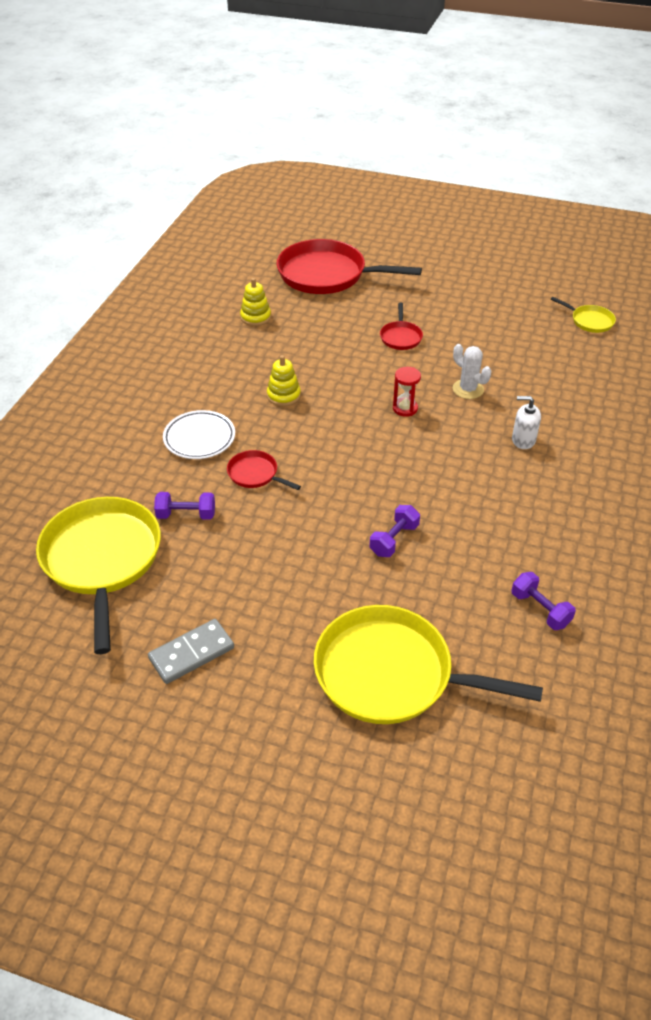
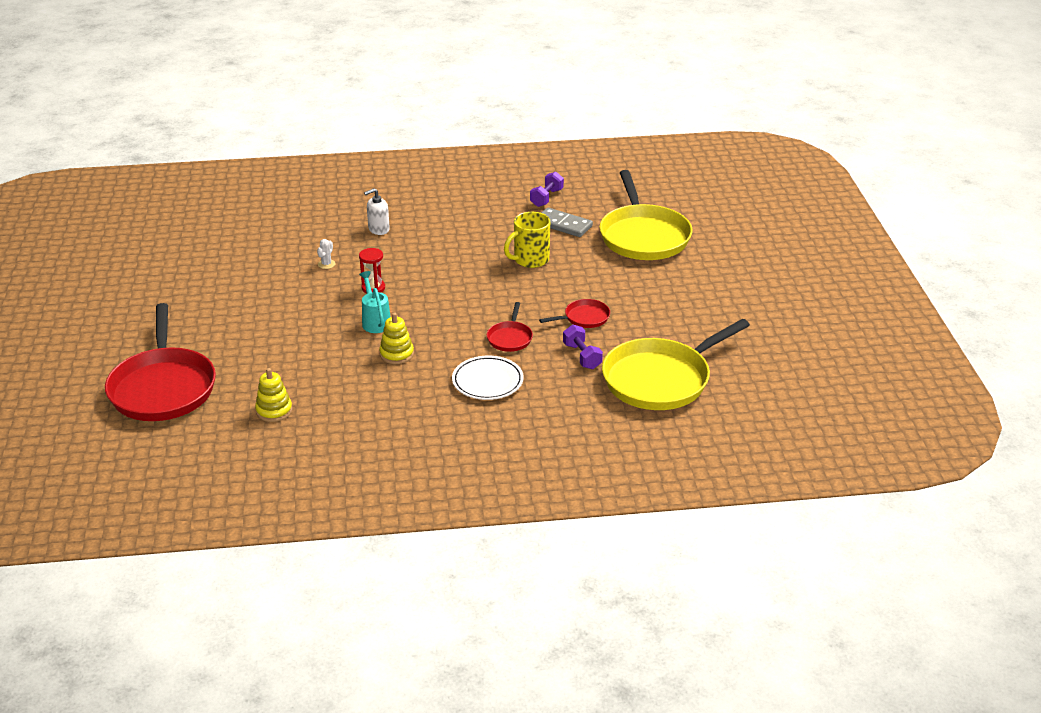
camera: 115 degrees left, 10 degrees down
grey domino [148,619,234,684] -> grey domino moved to [541,207,593,237]
purple dumbbell [370,505,420,557] -> yellow mug [504,212,550,268]
red pan [380,303,423,350] -> red pan moved to [539,299,610,328]
white cactus [453,344,491,399] -> white cactus [317,239,336,269], size x0.61
white soap dispenser [512,396,541,449] -> white soap dispenser turned 75 degrees clockwise [364,188,390,235]
yellow pan [551,297,616,333] -> none
none -> turquoise watering can [359,271,391,333]

